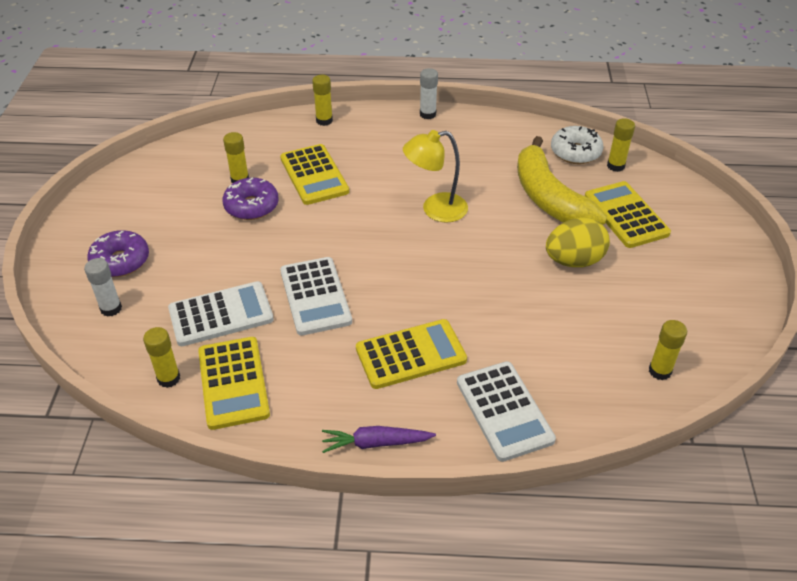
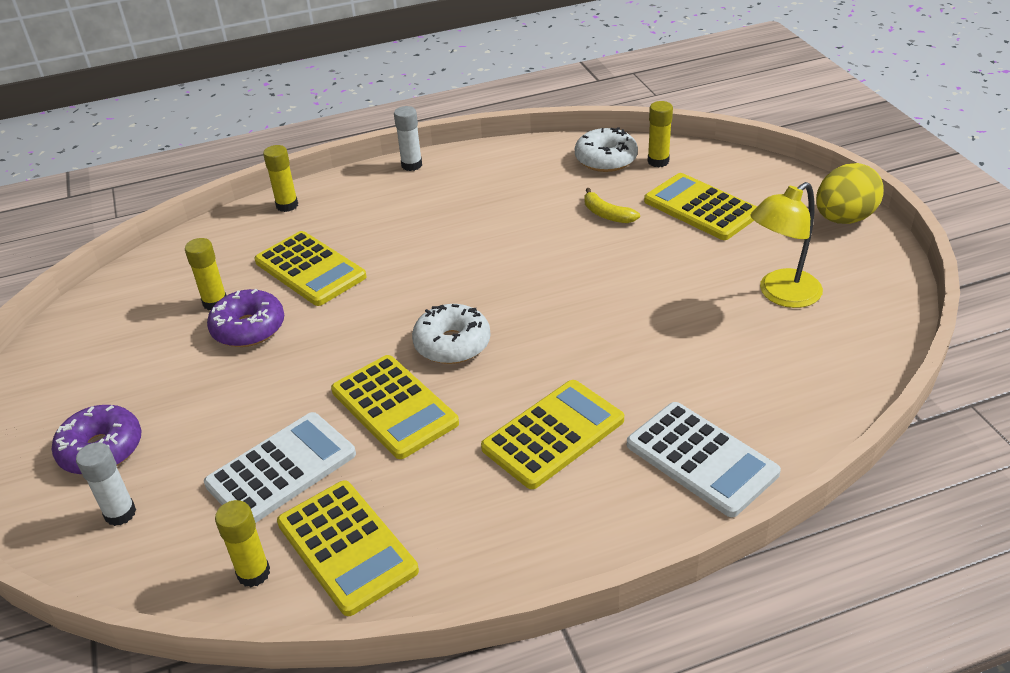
camera: 20 degrees left, 5 degrees down
white calculator [280,257,352,336] -> yellow calculator [331,355,459,459]
purple carrot [322,426,436,453] -> none
yellow lamp [403,130,468,223] -> yellow lamp moved to [750,182,823,308]
yellow banana [517,136,607,225] -> yellow banana [585,188,640,223], size x0.41
yellow egg [546,217,610,267] -> yellow egg moved to [816,163,884,224]
yellow glue stick [649,320,687,380] -> none
none -> white donut [412,304,491,364]

